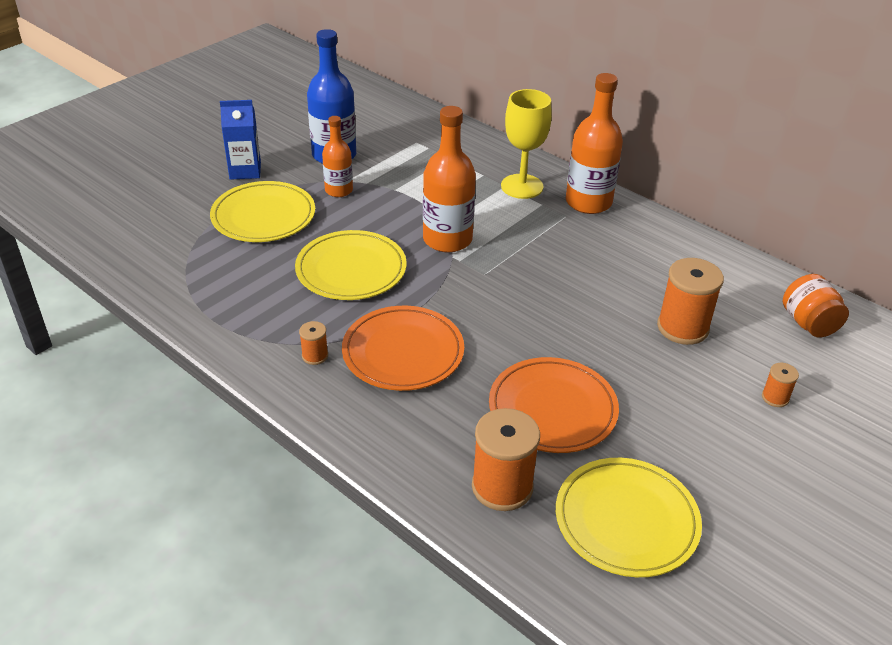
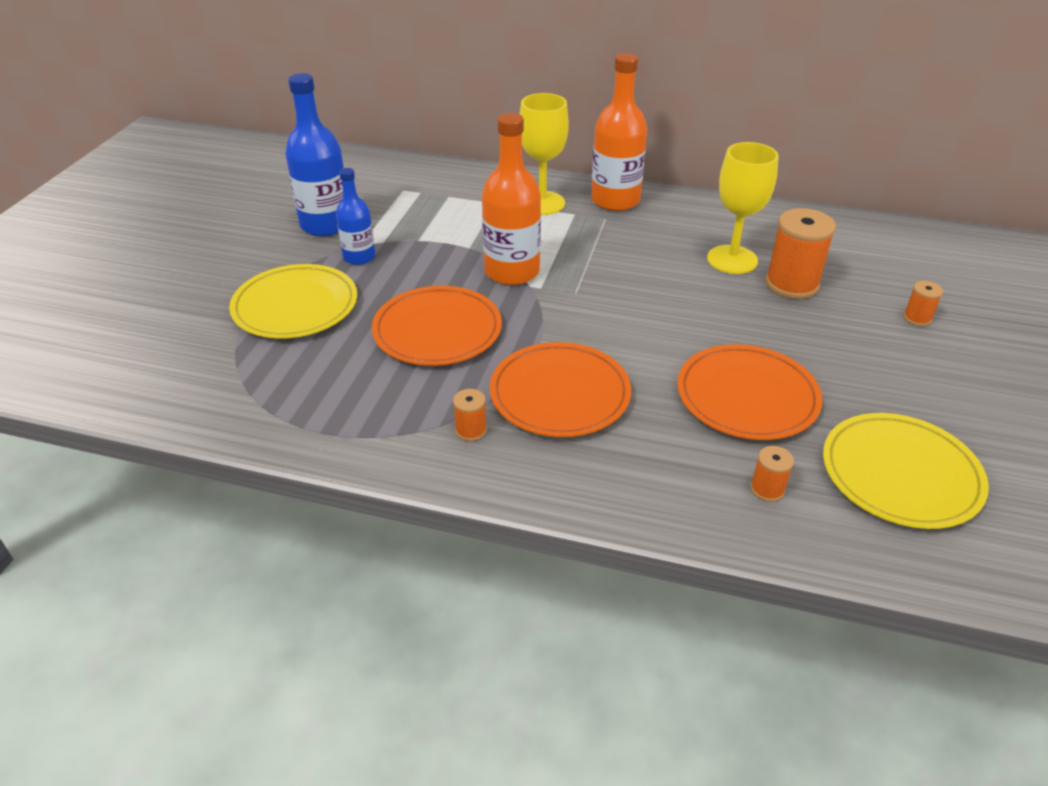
camera: 25 degrees left, 0 degrees up
blue carton [220,100,261,180] -> none
yellow plate [295,230,407,300] -> orange plate [372,286,502,366]
orange bottle [322,116,353,197] -> blue bottle [336,168,376,265]
orange spool [472,408,540,511] -> orange spool [750,446,794,502], size x0.49
orange jar [783,274,849,338] -> none
none -> yellow goblet [707,142,779,274]

